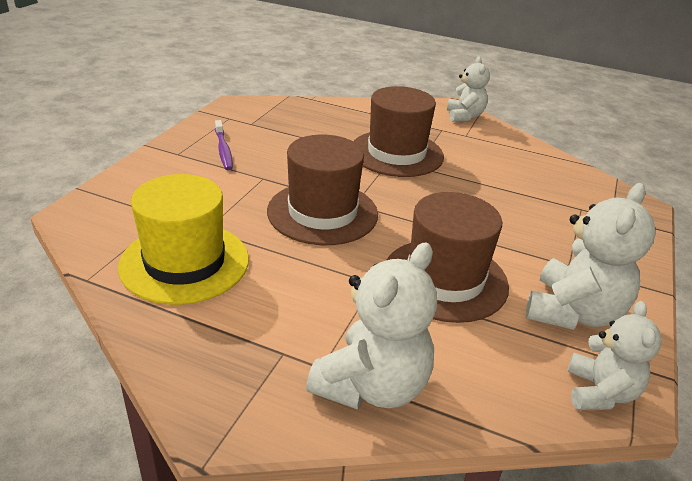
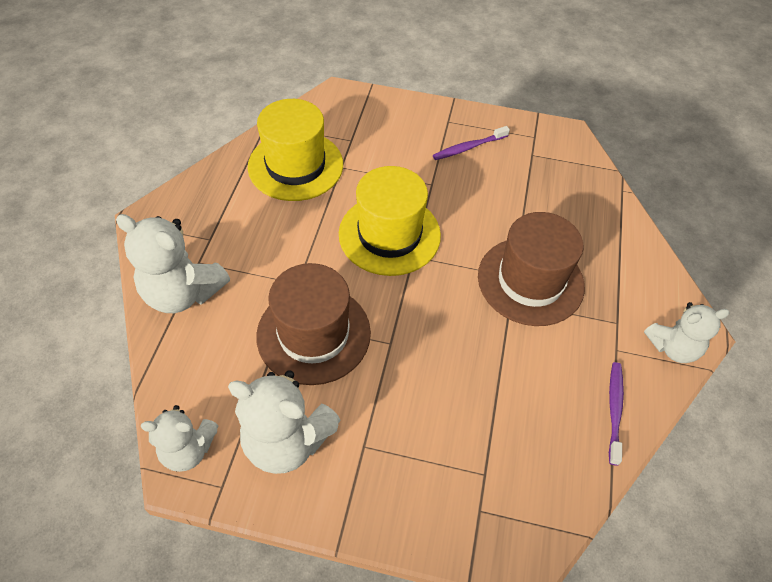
camera: 80 degrees right, 20 degrees up
brown hat [267,135,378,245] -> yellow hat [339,166,441,276]
none -> purple toothbrush [609,362,624,466]

